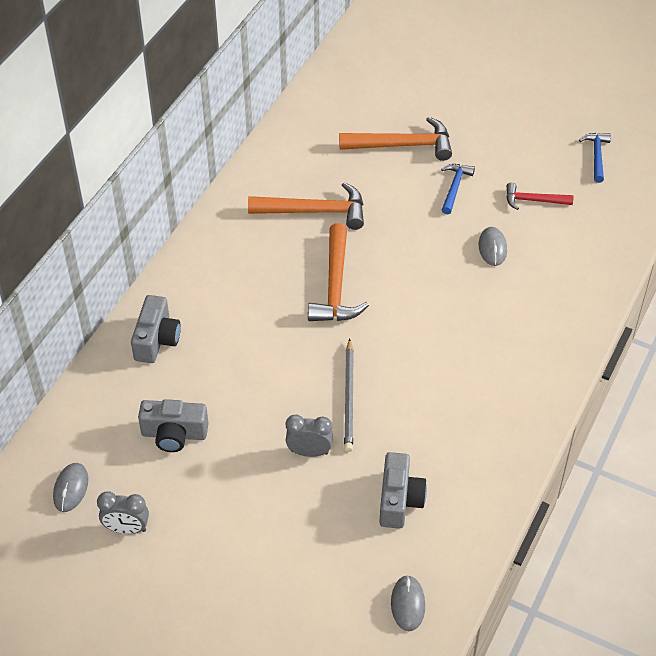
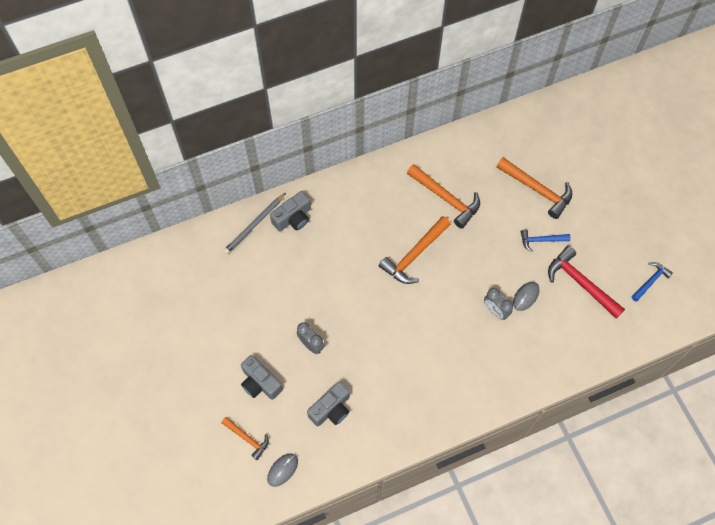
camera: 40 degrees right, 15 degrees up
grey mouse [53,463,88,512] -> none
grey clock [97,491,149,534] -> grey clock moved to [484,288,513,320]
grey camera [138,399,209,452] -> grey camera moved to [241,355,283,400]
grey pencil [344,339,354,452] -> grey pencil moved to [223,193,286,254]
blue hammer [441,164,475,214] -> blue hammer turned 150 degrees counterclockwise [521,230,571,252]
red hammer [506,182,573,210] -> red hammer [548,246,625,319], size x1.73
none -> orange hammer [221,417,269,460]

